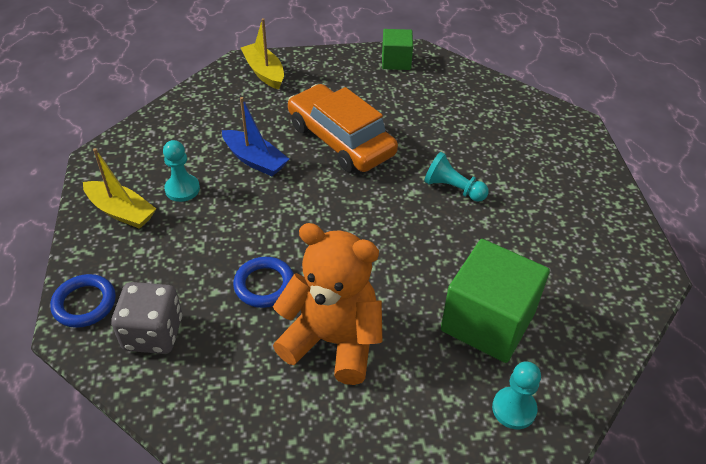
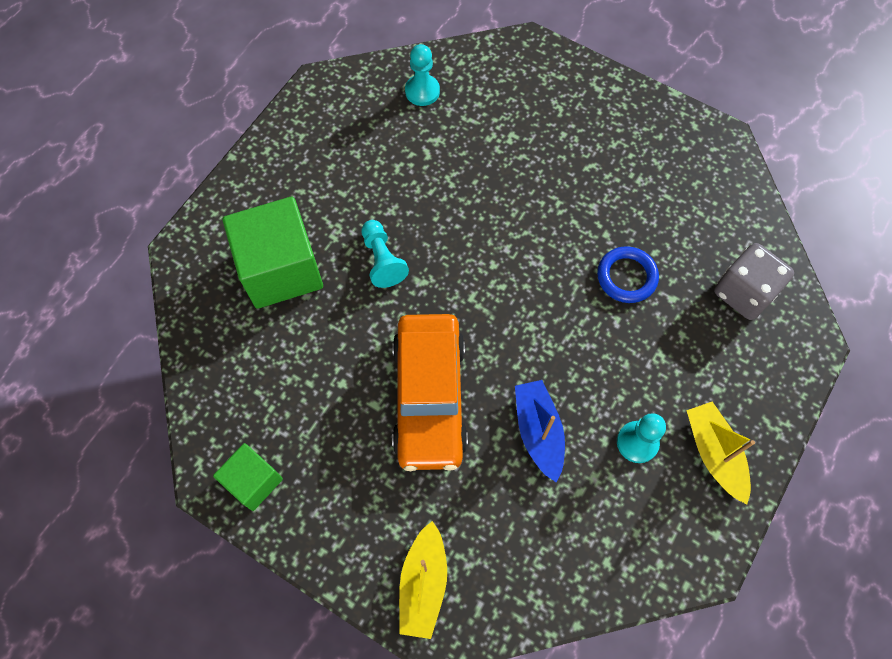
camera: 140 degrees left, 20 degrees up
blue ring [50,274,116,328] -> none
orange teddy bear [273,223,383,385] -> none
green cube [441,239,550,363] -> green cube moved to [223,197,323,309]
turquoise pawn [492,361,541,429] -> turquoise pawn moved to [405,44,440,106]

